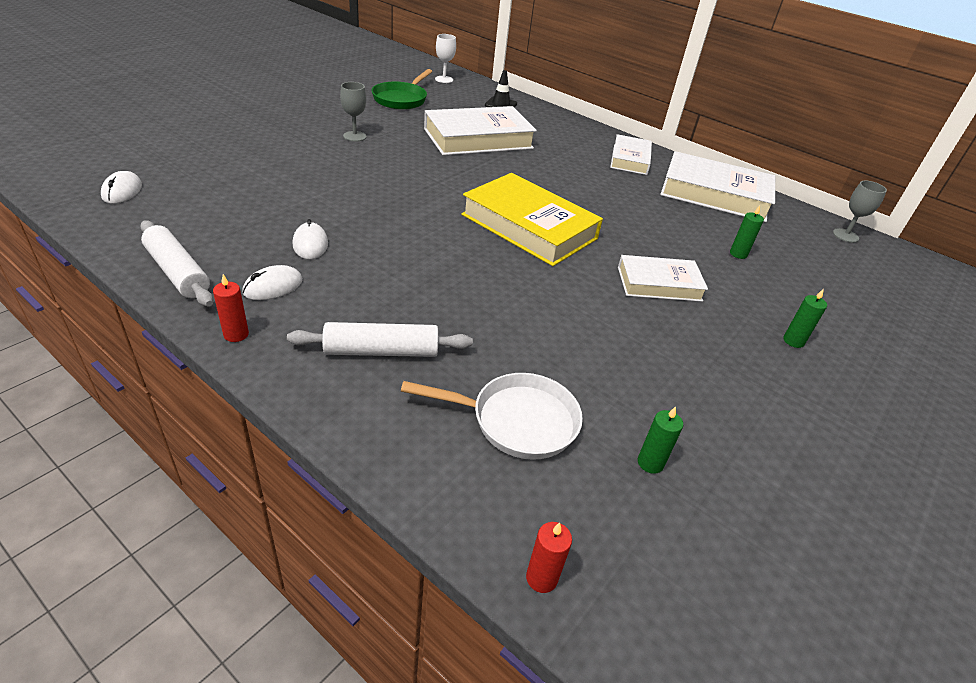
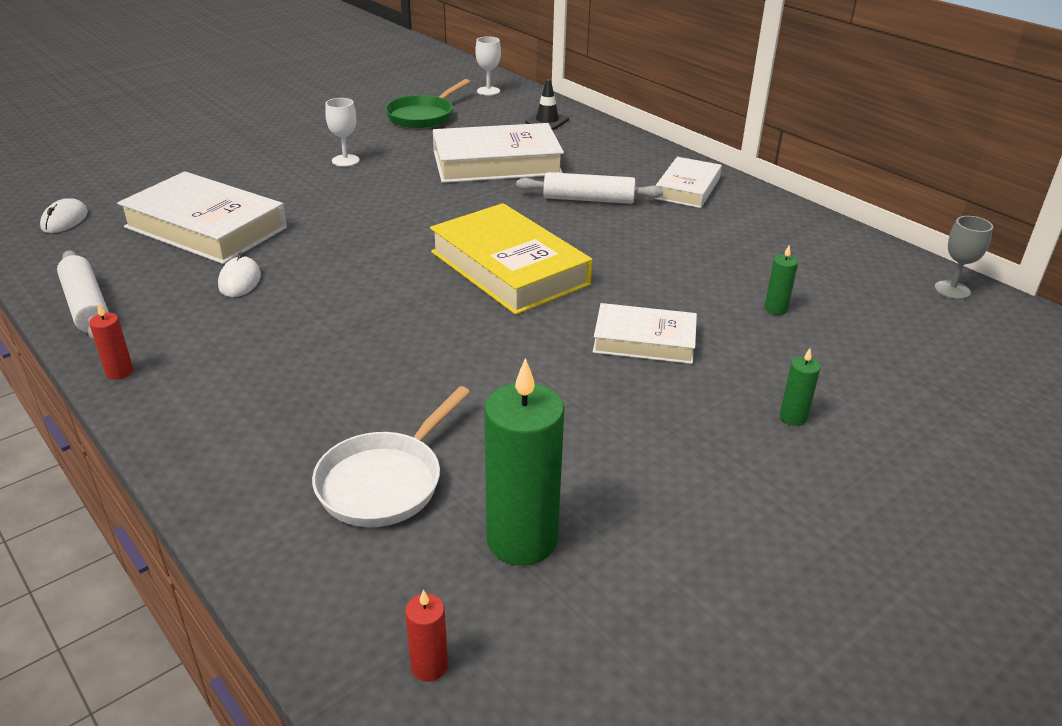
camera: 15 degrees right, 5 degrees down
white mouse [242,265,303,300] -> none
white rolling pin [287,322,473,357] -> white rolling pin moved to [516,172,664,204]
grey goblet [340,82,366,142] -> white goblet [325,98,360,167]
white pan [401,373,583,460] -> white pan turned 105 degrees clockwise [312,386,470,527]
red candle [526,522,572,593] -> red candle moved to [405,589,448,682]
green candle [638,406,683,474] -> green candle [484,358,565,566], size x2.22
white book [660,151,775,222] -> white book moved to [117,171,287,264]

